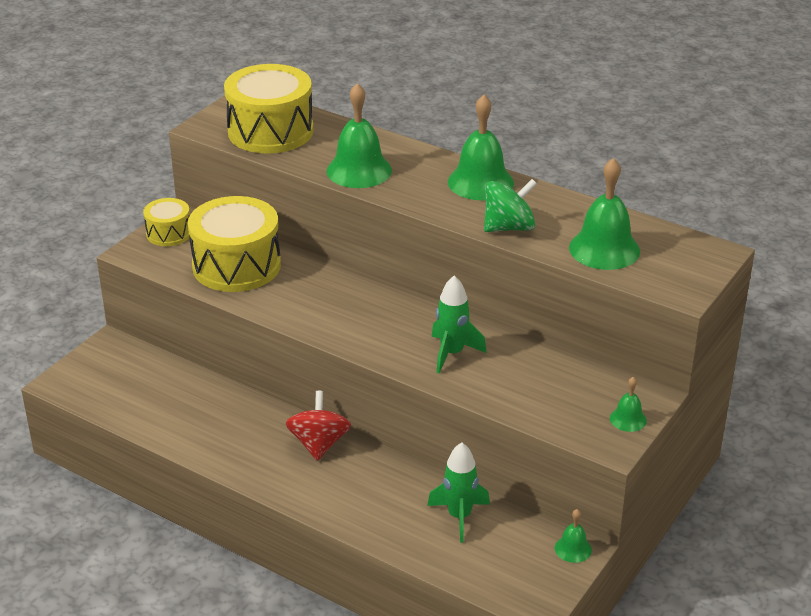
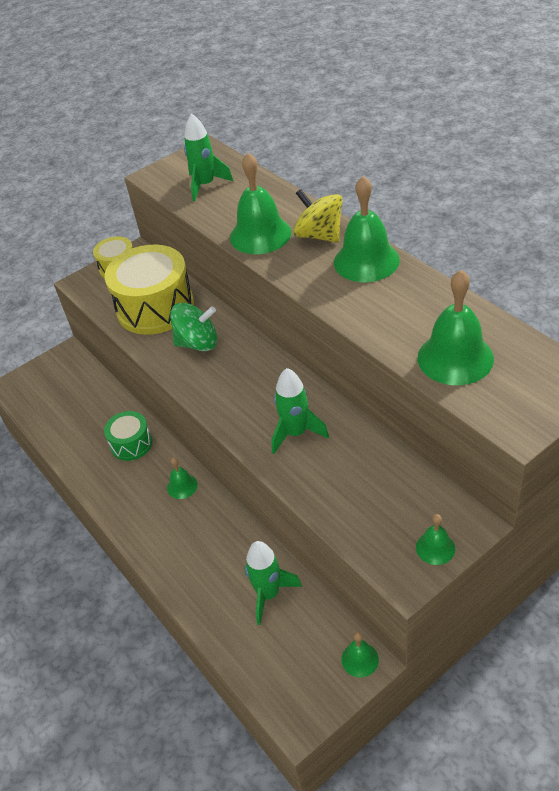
camera: 25 degrees right, 10 degrees up
yellow drum [224,64,313,154] -> green rocket [184,113,233,202]
red spinning top [286,391,351,461] -> green bell [167,458,198,499]
green spinning top [484,179,537,232] -> green spinning top moved to [170,303,217,351]
none -> green drum [104,411,152,461]
none -> yellow spinning top [293,189,343,243]

